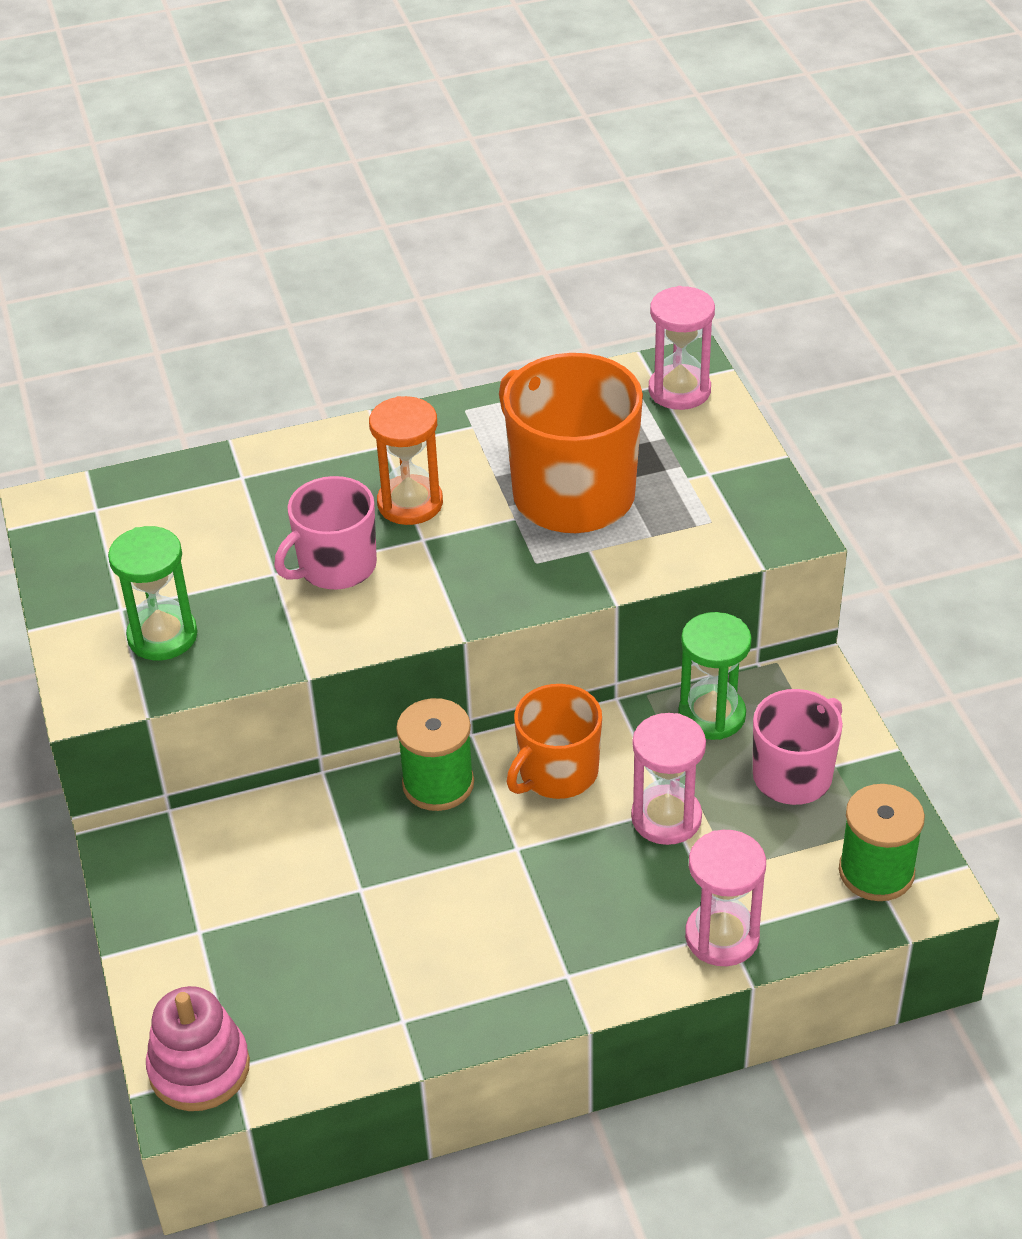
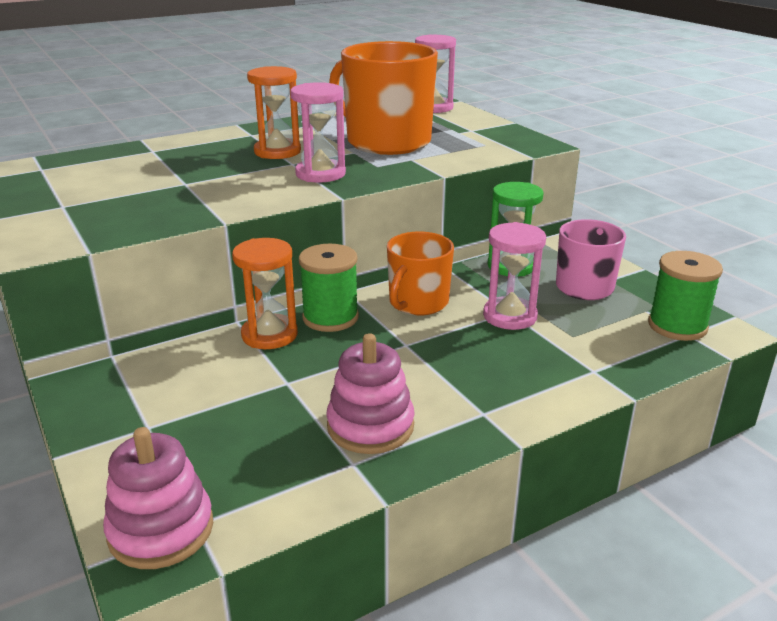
camera: 15 degrees left, 15 degrees down
green hourglass [108,526,197,660] -> none
pink mug [274,476,377,590] -> none
pink hourglass [685,830,766,966] -> pink hourglass moved to [290,82,346,183]
none -> orange hourglass [232,238,298,349]
none -> pink stacking toy [326,333,415,454]

